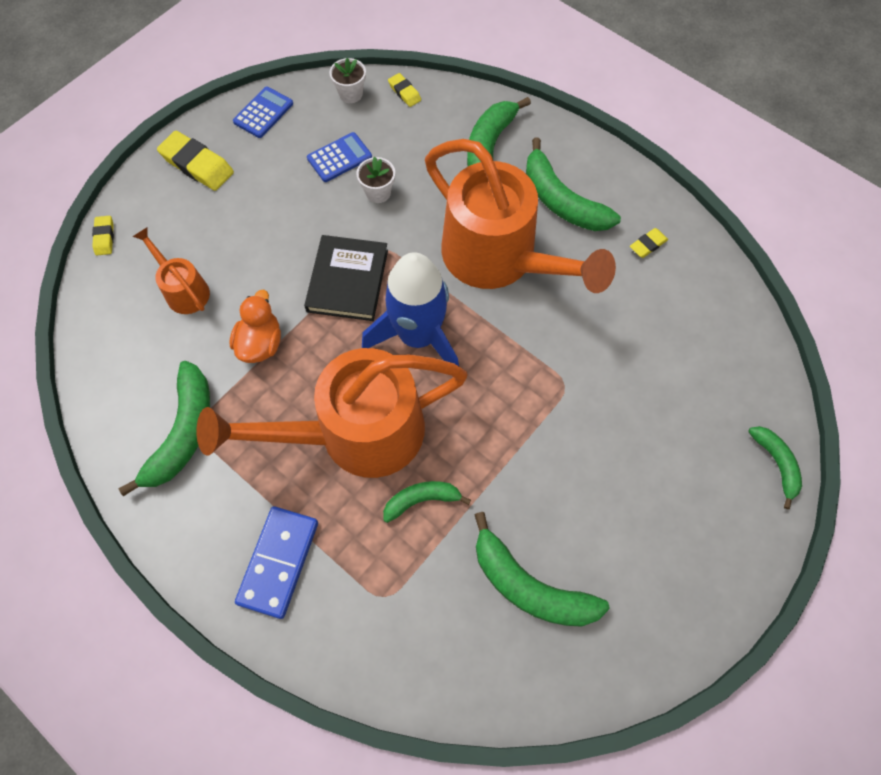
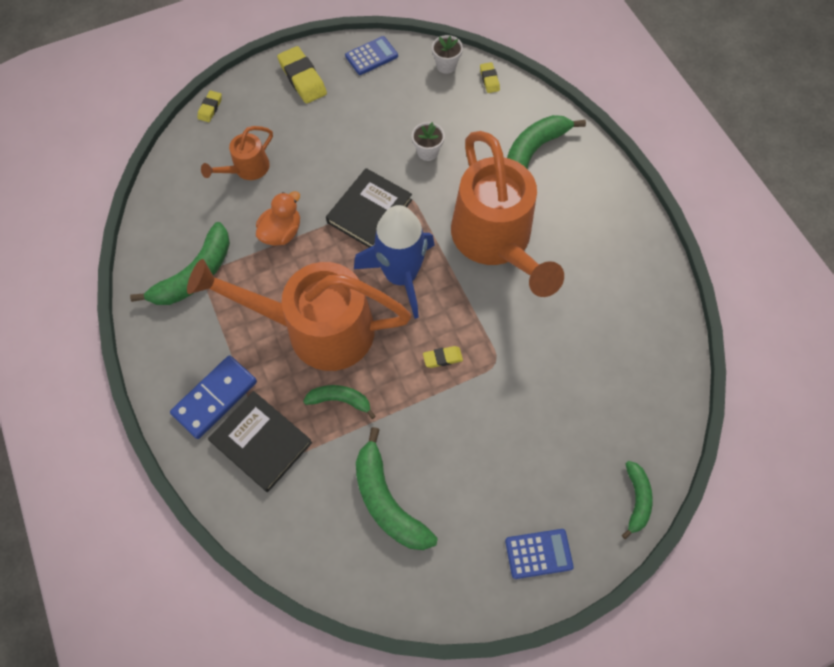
camera: 25 degrees right, 0 degrees up
orange watering can [132,227,210,314] -> orange watering can turned 120 degrees counterclockwise [201,126,273,180]
blue calculator [307,132,372,182] -> blue calculator moved to [505,529,574,579]
green banana [526,138,621,231] -> none
yellow eraser [630,228,668,258] -> yellow eraser moved to [423,346,463,368]
none -> black book [208,391,312,492]

